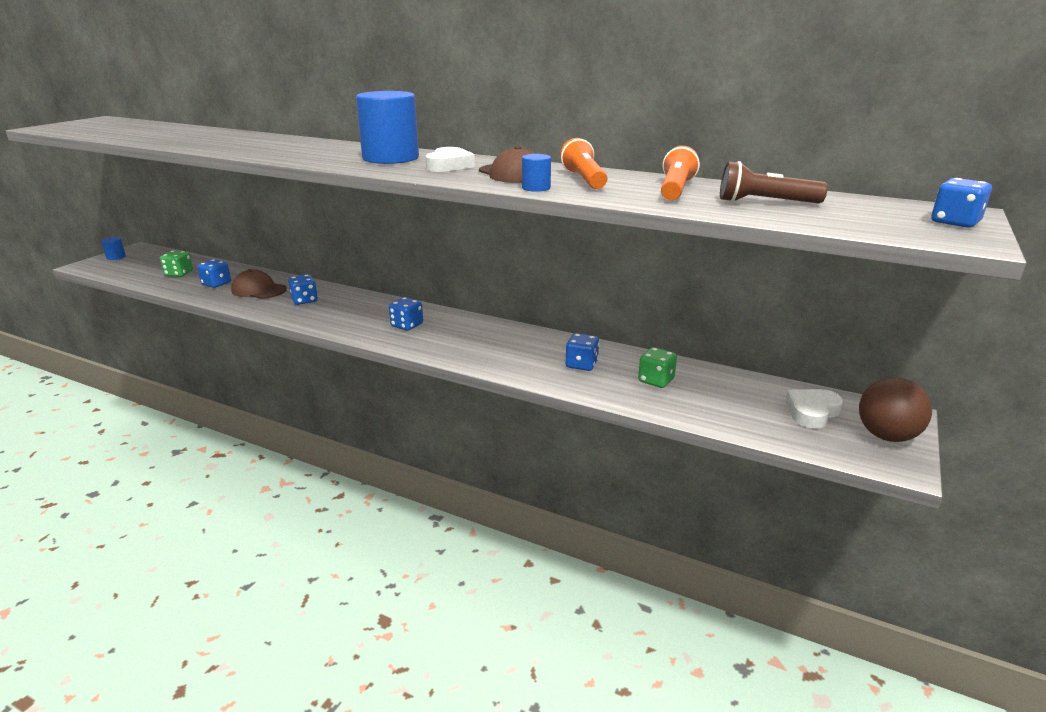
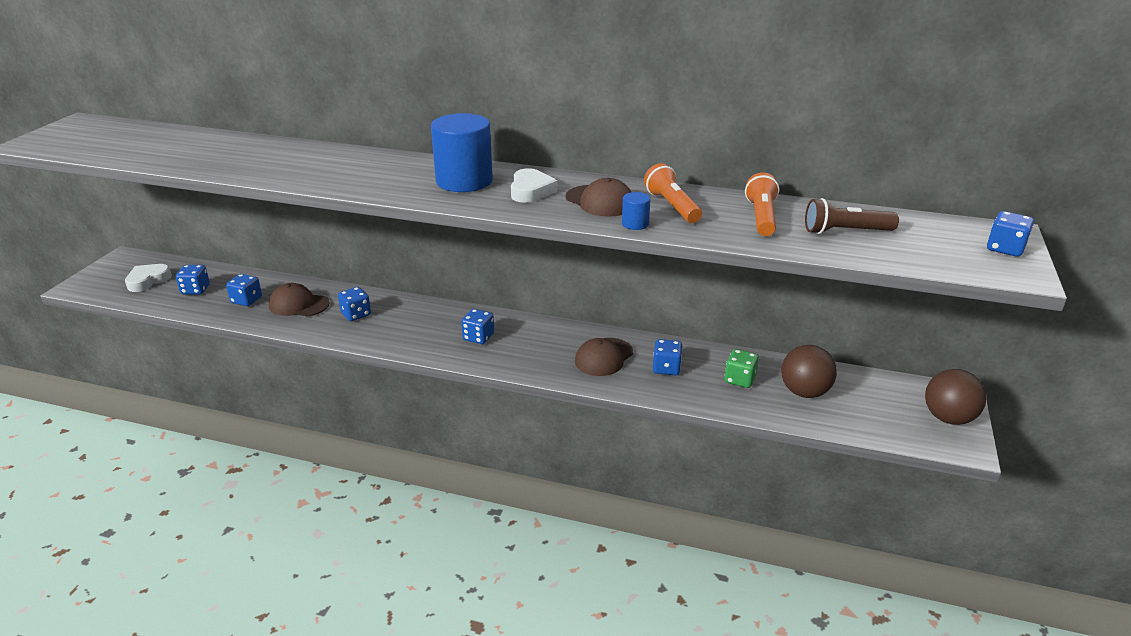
camera: 10 degrees left, 5 degrees up
blue cylinder [101,237,126,260] -> none
green dice [160,251,193,277] -> blue dice [176,265,210,294]
white heart [785,389,843,429] -> white heart moved to [125,264,172,292]
none -> brown cap [575,338,633,376]
none -> brown ball [781,345,837,398]

